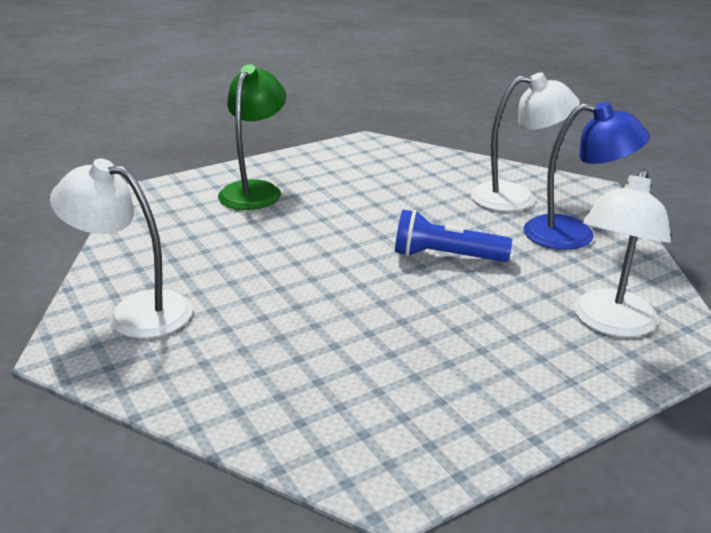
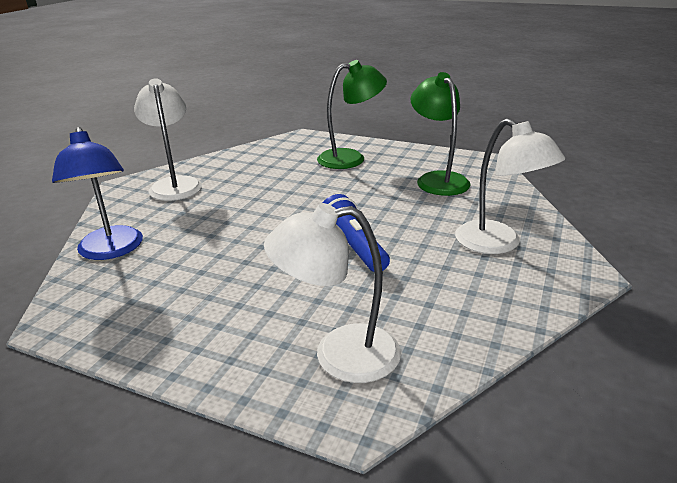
camera: 55 degrees right, 0 degrees up
blue lamp [524,102,650,250] -> blue lamp moved to [52,127,143,260]
none -> green lamp [411,72,471,196]

